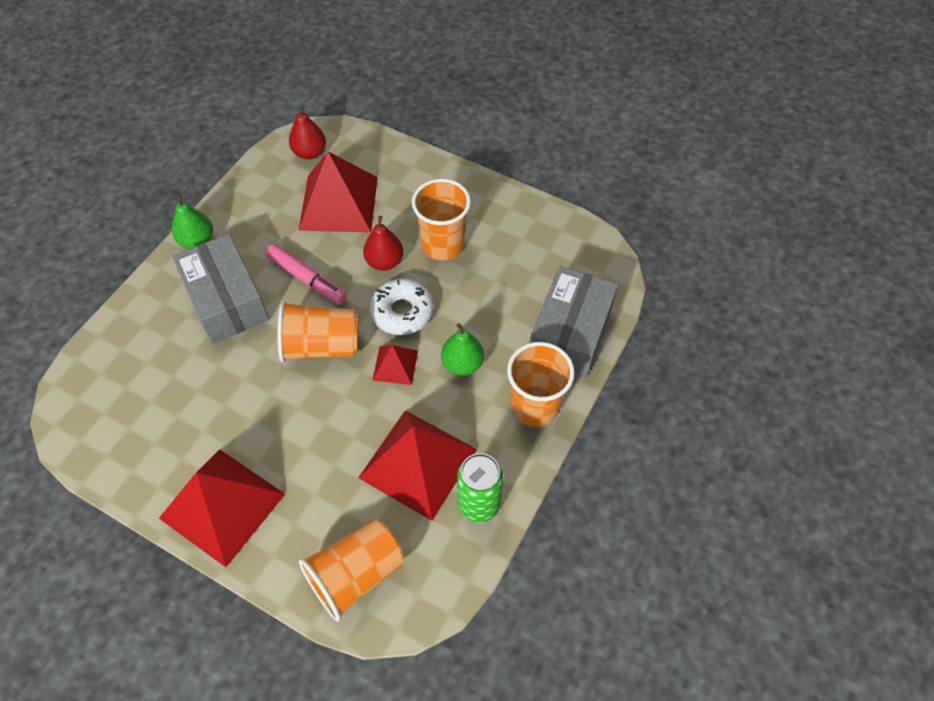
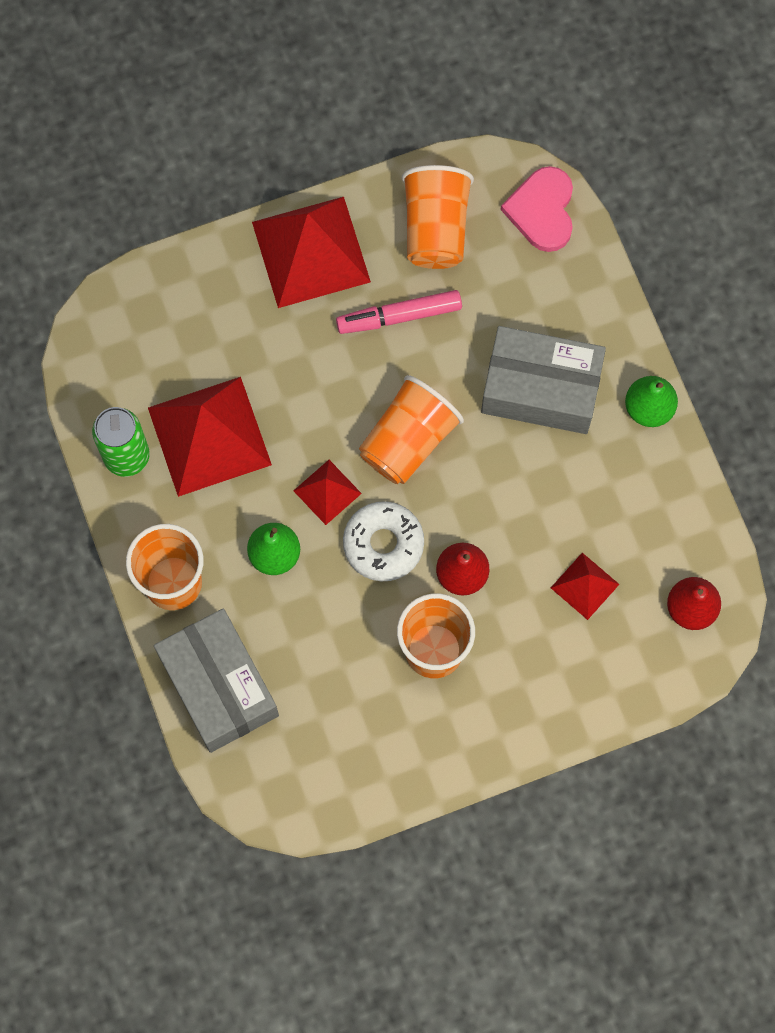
camera: 130 degrees right, 15 degrees up
pink marker [265,244,347,304] -> pink marker moved to [336,290,462,334]
red pyramid [298,152,378,233] -> red pyramid [551,553,620,620], size x0.49
orange cup [299,519,404,621] -> orange cup moved to [402,165,474,269]
none -> pink heart [501,166,573,252]

